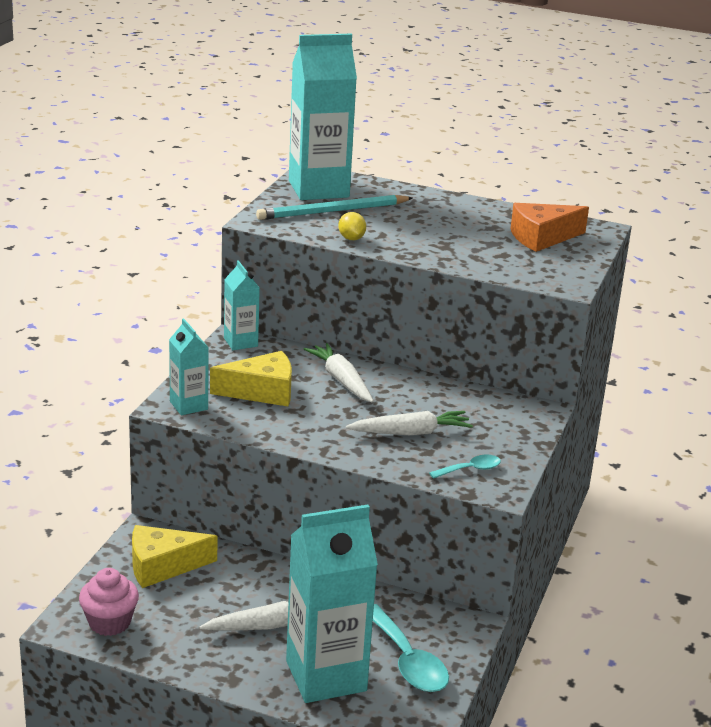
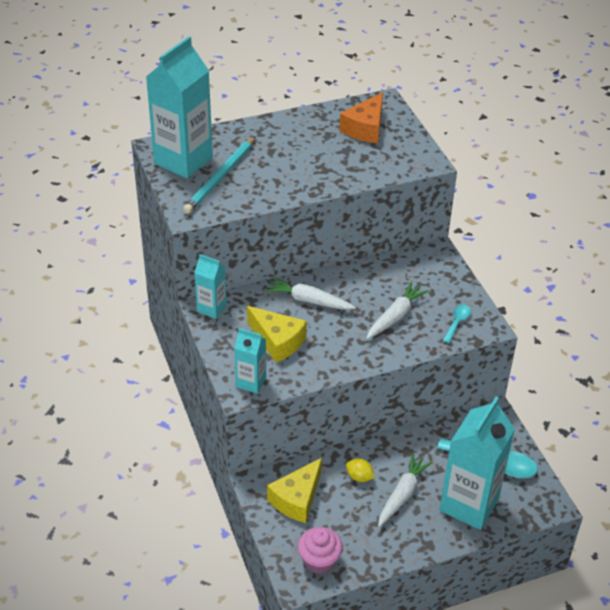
camera: 40 degrees left, 15 degrees up
yellow cheese [210,351,292,406] -> yellow cheese turned 90 degrees clockwise [247,306,307,363]
yellow lemon [338,212,366,240] -> yellow lemon moved to [346,459,375,482]

